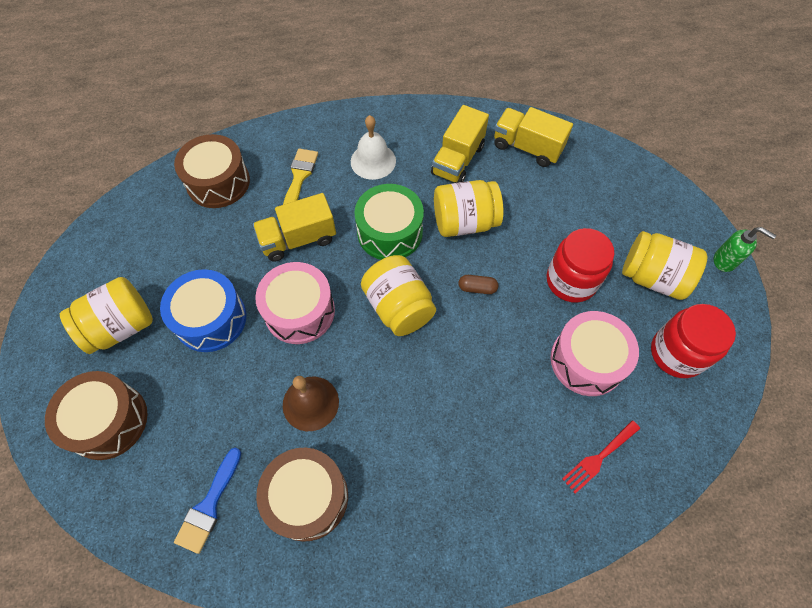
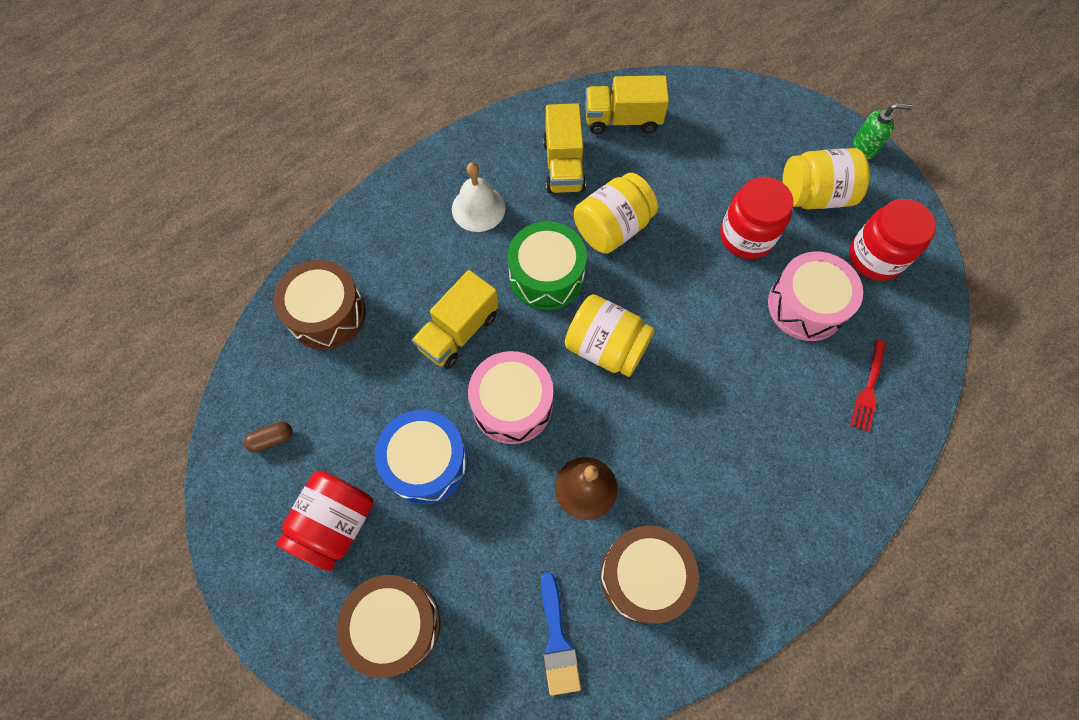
camera: 30 degrees left, 5 degrees up
yellow jar [60,277,153,354] -> red jar [276,470,374,571]
yellow brush [283,148,318,205] -> none
brown capsule [459,275,498,294] -> brown capsule moved to [244,421,292,453]

